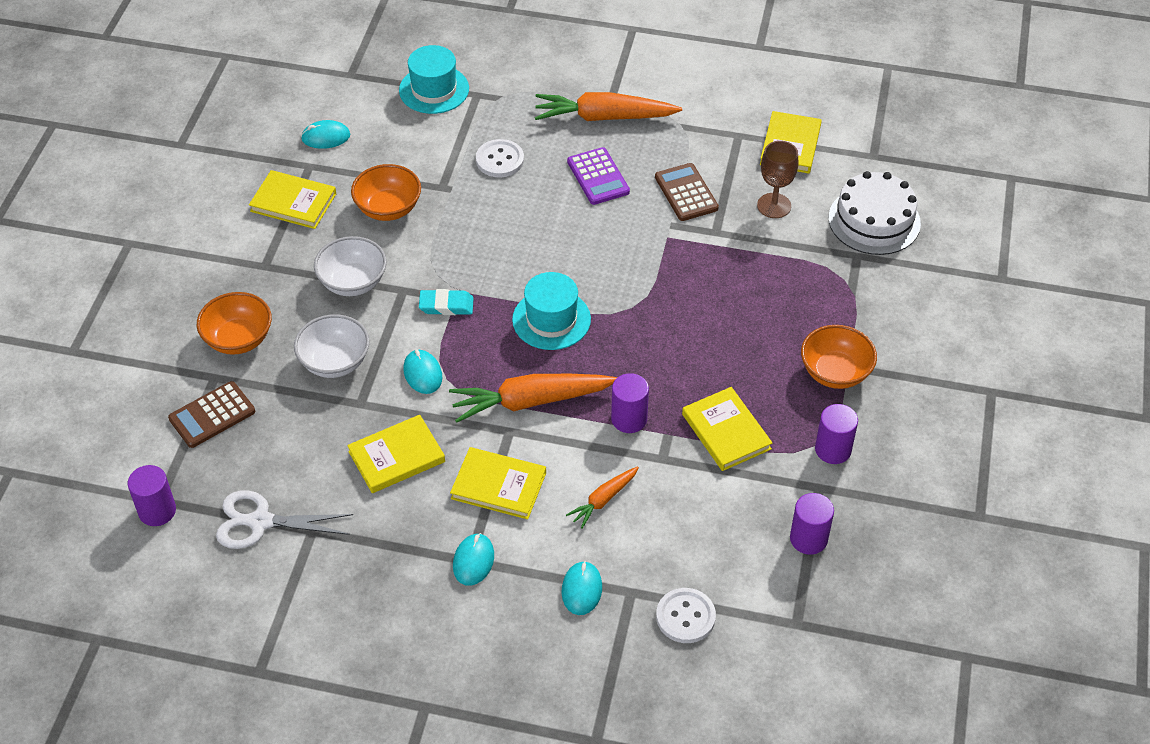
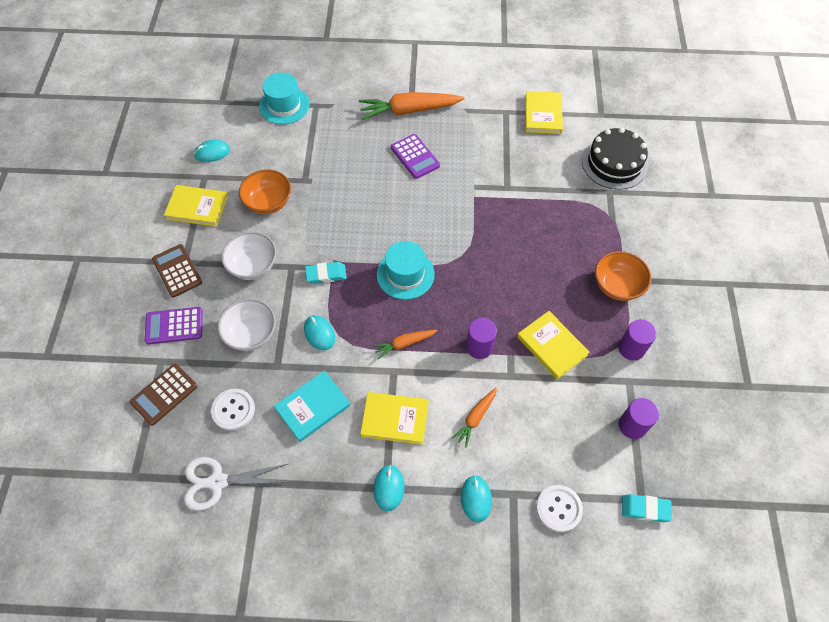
camera: 10 degrees left, 10 degrees up
purple cylinder [128,465,176,526] -> none
orange bowl [197,292,272,355] -> purple calculator [145,307,203,344]
yellow book [347,415,445,493] -> turquoise book [274,371,350,442]
orange carrot [449,374,618,422] -> orange carrot [372,330,437,359], size x0.53
white button [476,139,524,177] -> white button moved to [211,389,255,431]
brown calculator [655,163,719,221] -> brown calculator moved to [152,244,202,298]
brown goblet [757,141,798,218] -> none
white cake [829,171,921,255] -> black cake [582,127,648,190]
none -> turquoise eraser [622,494,672,522]

